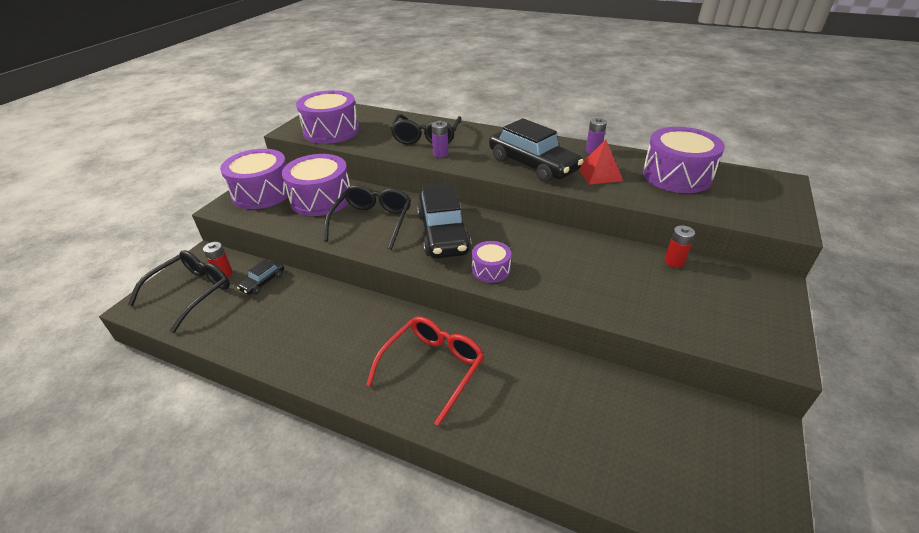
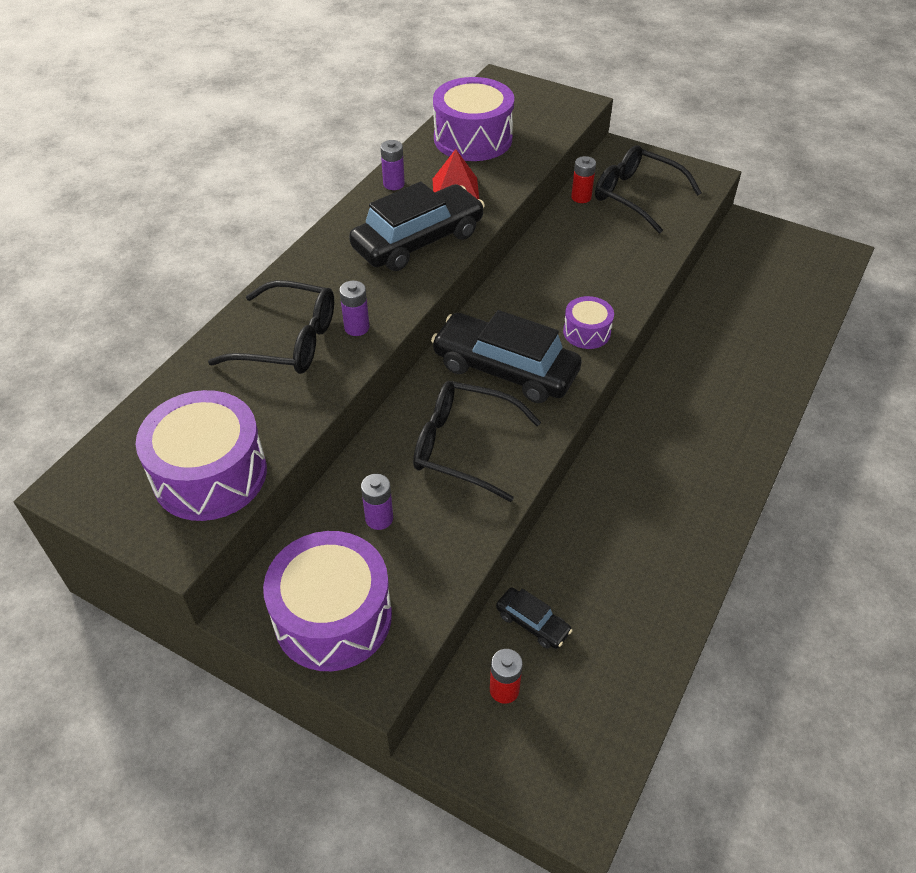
camera: 85 degrees left, 10 degrees up
black glasses [128,250,230,333] -> black glasses moved to [595,145,702,233]
purple drum [282,154,350,216] -> purple battery [361,474,393,530]
red glasses [366,316,485,426] -> none
black car [417,183,471,258] -> black car turned 150 degrees counterclockwise [431,310,582,403]

